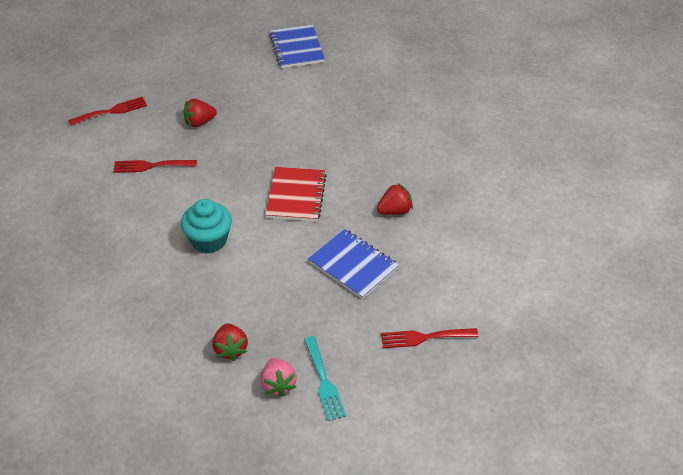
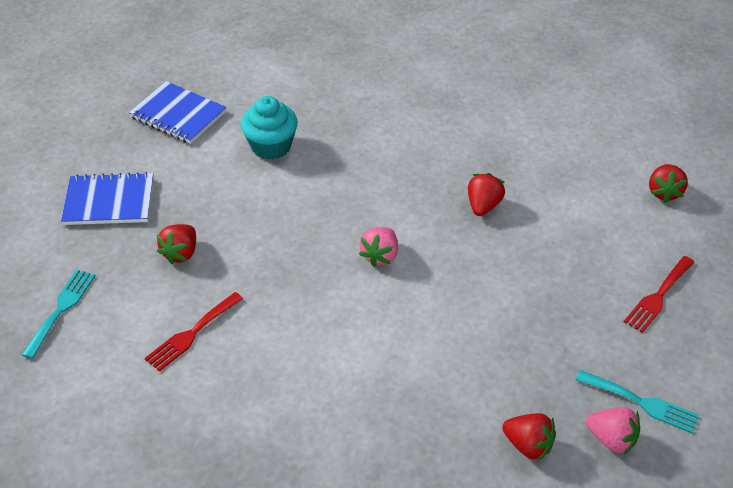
camera: 45 degrees left, 0 degrees up
red fork [68,97,147,126] -> turquoise fork [22,270,96,359]
turquoise cupcake [181,199,232,254] -> turquoise cupcake moved to [241,96,298,159]
red notebook [265,167,327,222] -> pink strawberry [359,227,398,267]
blue notebook [308,229,399,299] -> blue notebook moved to [61,172,154,225]
none -> red strawberry [649,164,688,203]

